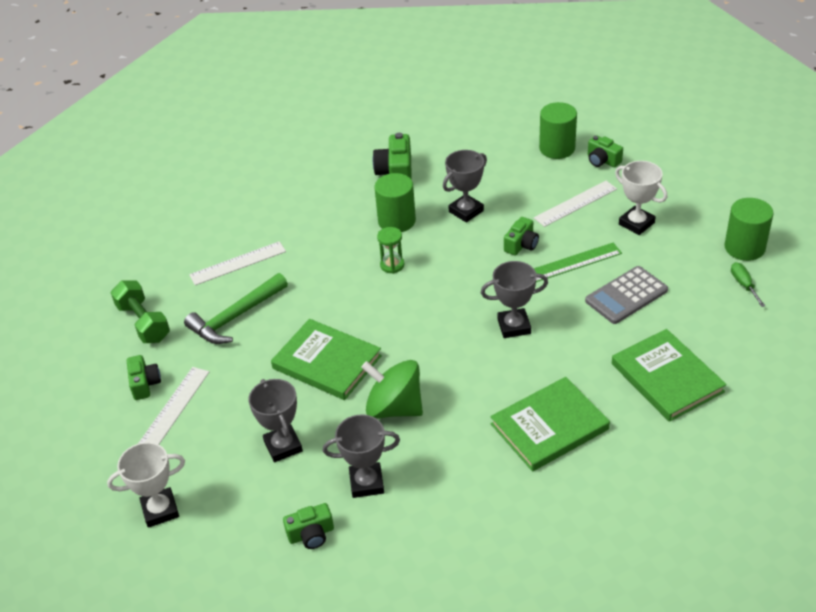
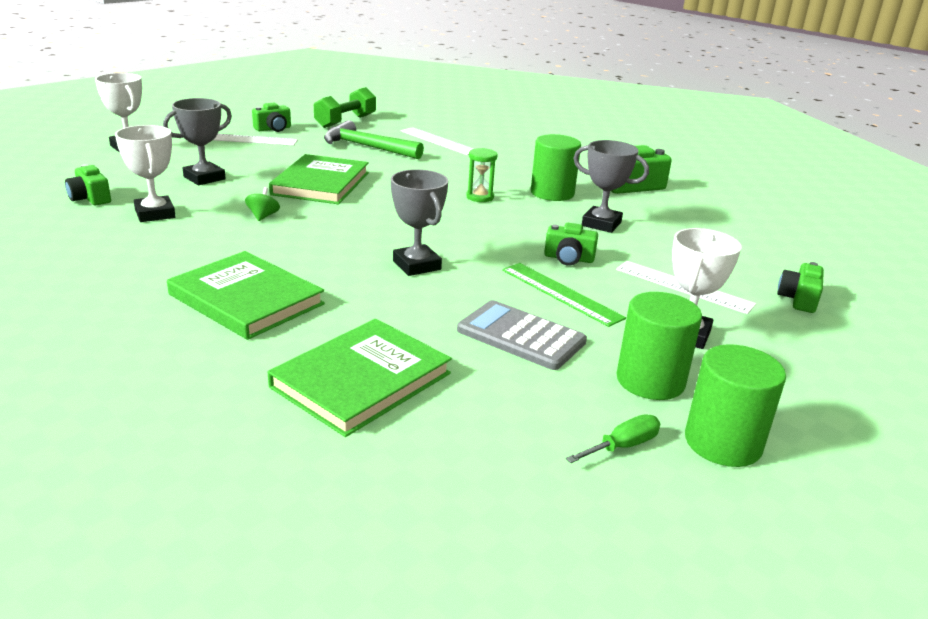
camera: 65 degrees right, 15 degrees down
grey trophy [323,414,400,498] -> white trophy [115,125,176,222]
green spinning top [361,360,423,419] -> green spinning top [245,187,280,221], size x0.43
green cylinder [539,102,577,159] -> green cylinder moved to [616,292,702,400]

